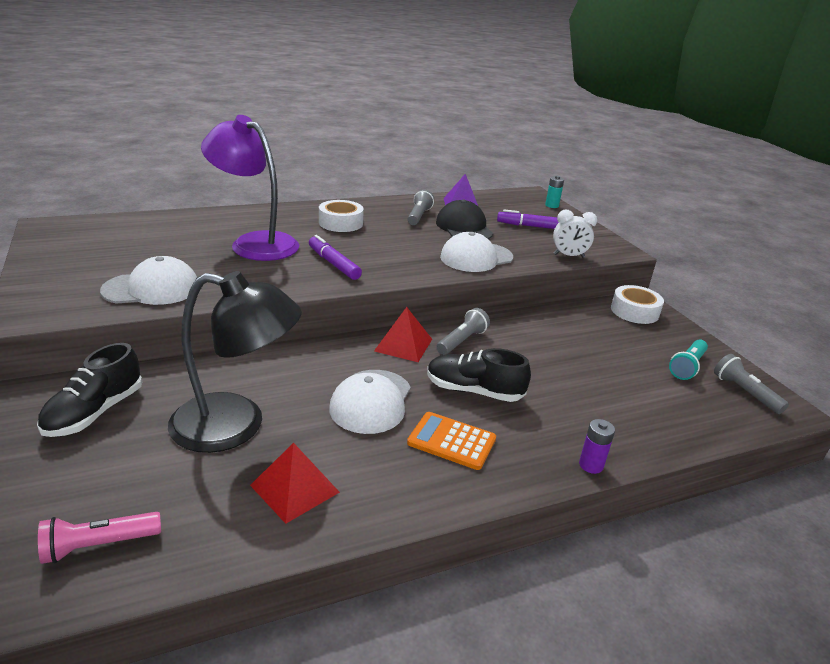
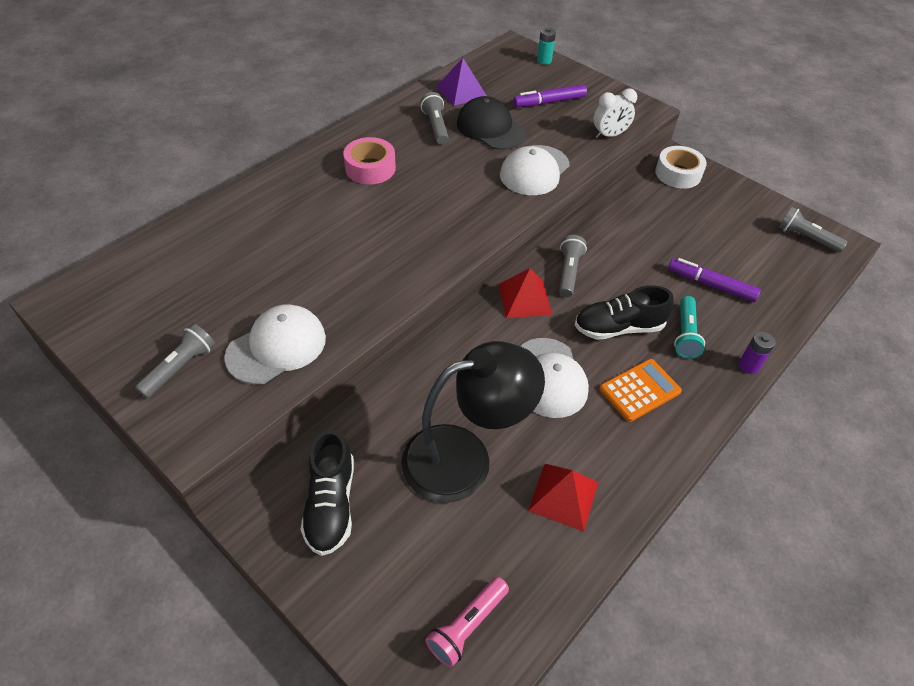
camera: 25 degrees left, 20 degrees up
purple lamp [201,115,299,261] -> none
purple marker [309,235,362,280] -> purple marker moved to [668,258,761,302]
white tape [319,200,364,232] -> pink tape [343,137,396,184]
orange calculator [407,412,496,470] -> orange calculator turned 150 degrees clockwise [599,359,682,422]
turquoise flashlight [669,339,708,380] -> turquoise flashlight moved to [674,296,705,359]
none -> grey flashlight [135,324,215,398]

